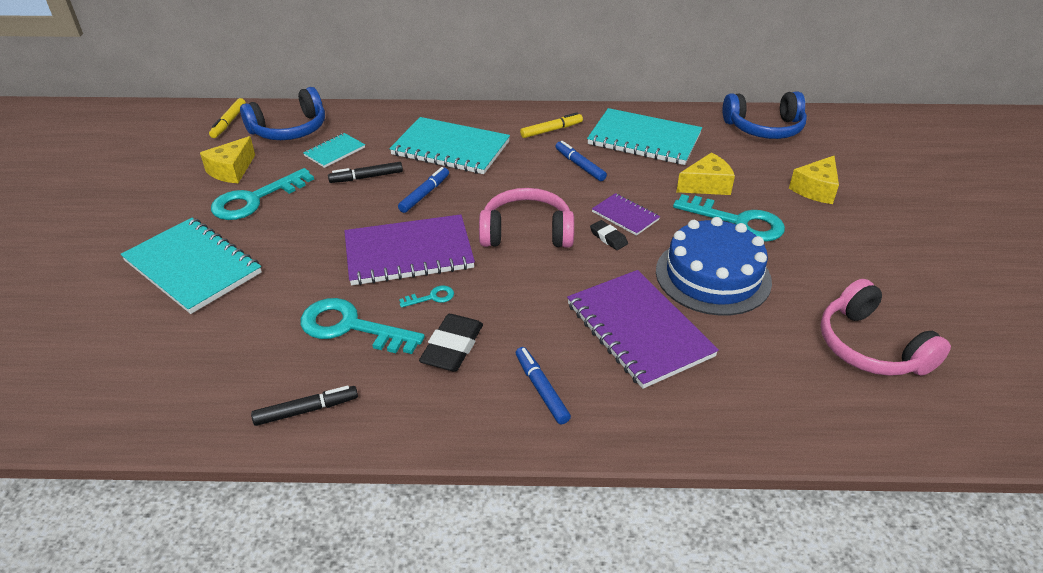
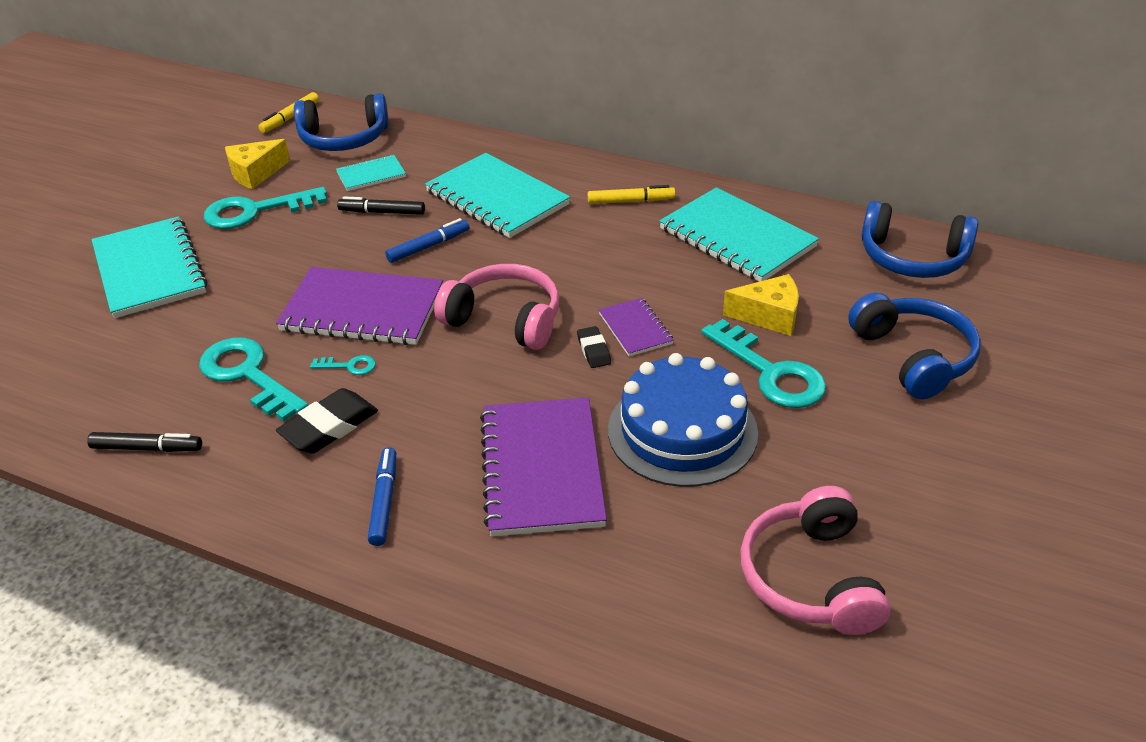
camera: 25 degrees right, 0 degrees up
blue marker [555,141,607,181] -> none
yellow cheese [789,156,839,204] -> blue headphones [848,292,981,399]

